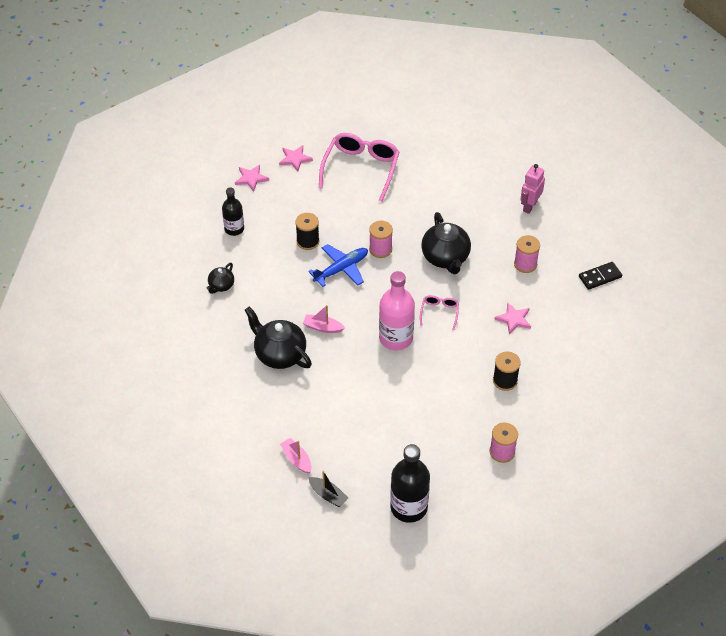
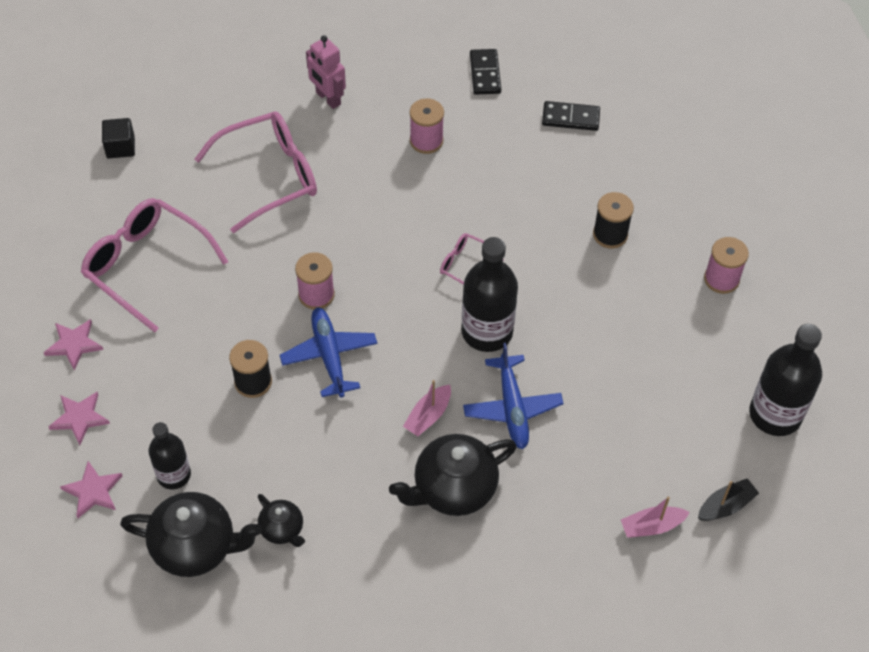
camera: 70 degrees left, 5 degrees up
pink bottle [379,271,415,350] -> black bottle [461,237,518,352]
black teapot [421,212,471,274] -> black teapot moved to [120,492,262,577]
pink star [495,302,531,334] -> pink star moved to [60,461,122,518]
none -> black cube [102,118,135,158]
none -> pink glasses [195,111,317,233]
none -> blue plane [463,343,564,449]
none -> black domino [542,101,600,131]

